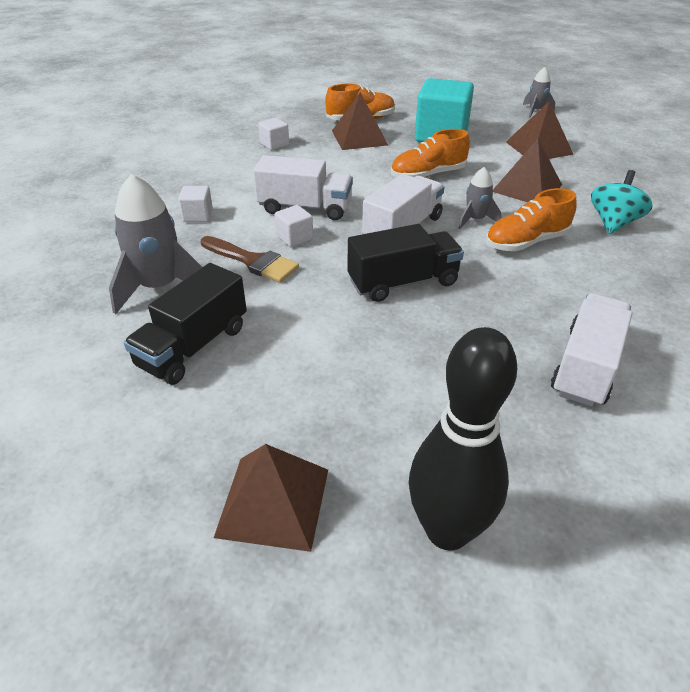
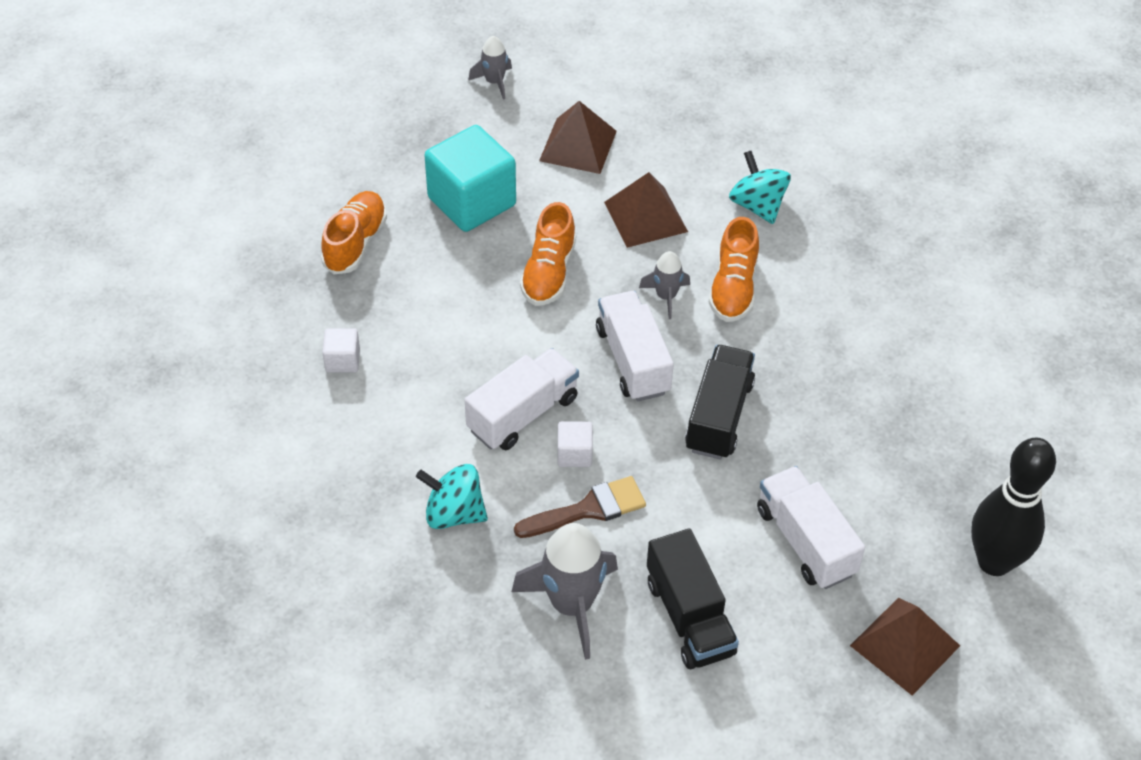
camera: 55 degrees left, 10 degrees up
white cube [178,186,213,222] -> turquoise spinning top [416,464,488,529]
brown pyramid [332,92,388,150] -> none
white truck [551,293,632,407] -> white truck moved to [757,466,865,589]

